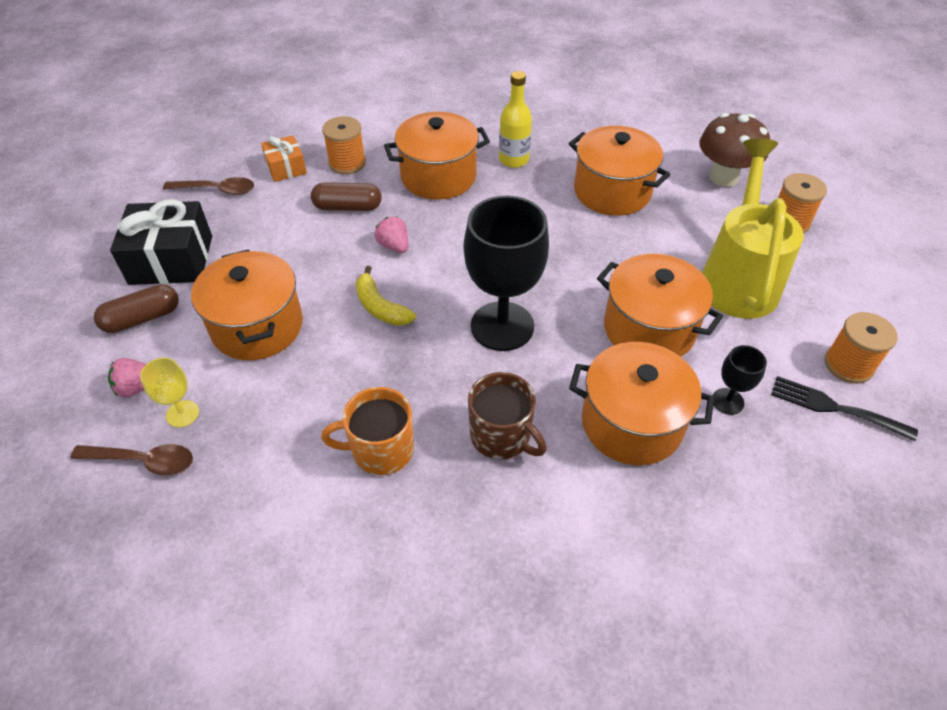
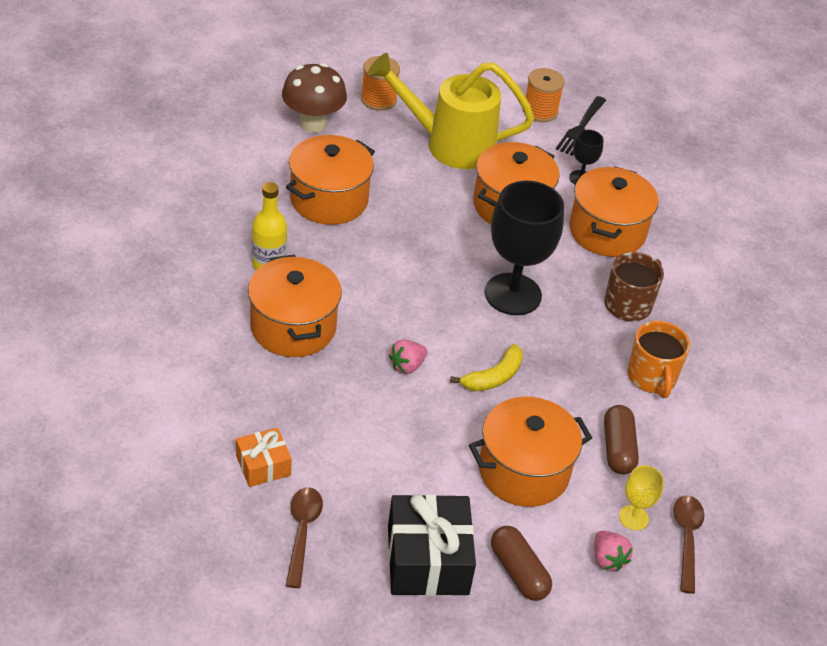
camera: 95 degrees left, 5 degrees down
brown capsule [311,183,382,211] -> brown capsule moved to [604,405,639,475]
orange spool [322,116,366,174] -> none

